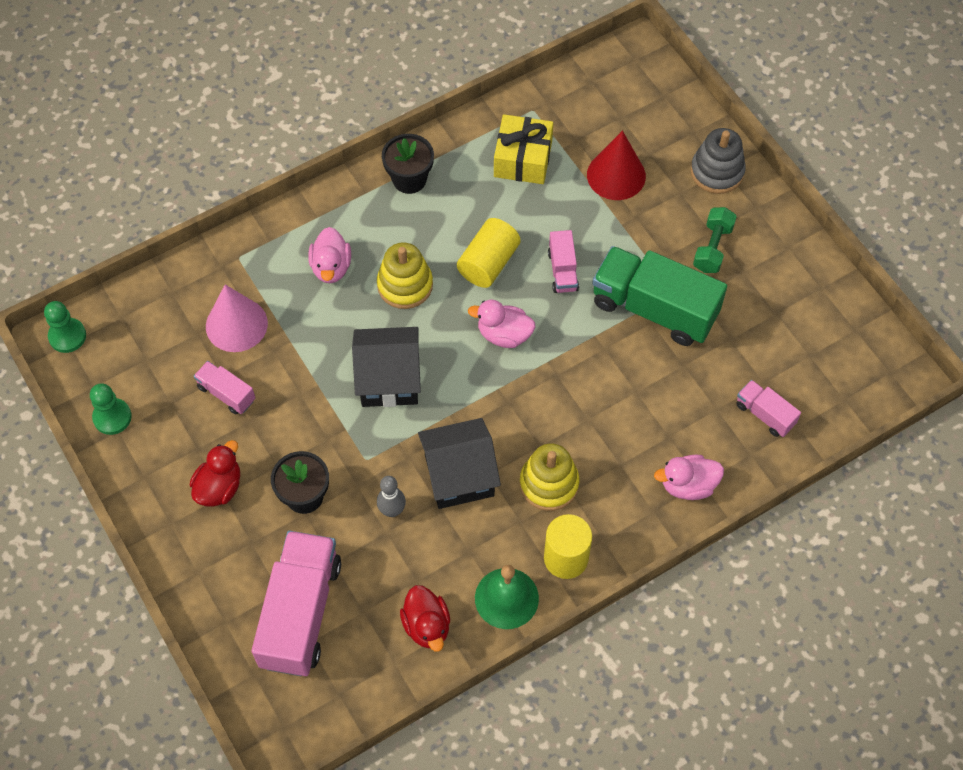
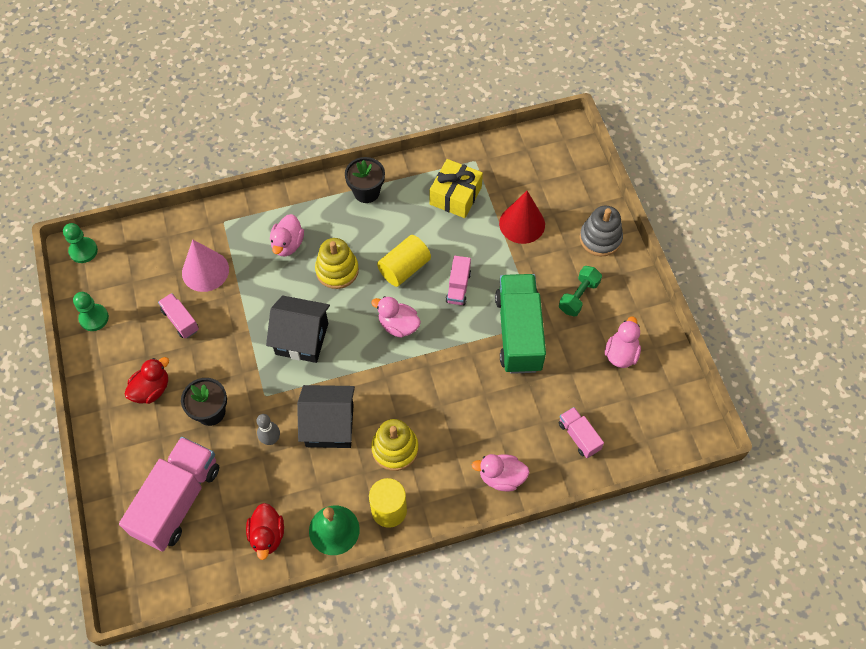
camera: 15 degrees right, 0 degrees up
green truck [592,246,727,346] -> green truck turned 45 degrees clockwise [495,274,546,374]
none -> pink duck [605,317,641,368]

